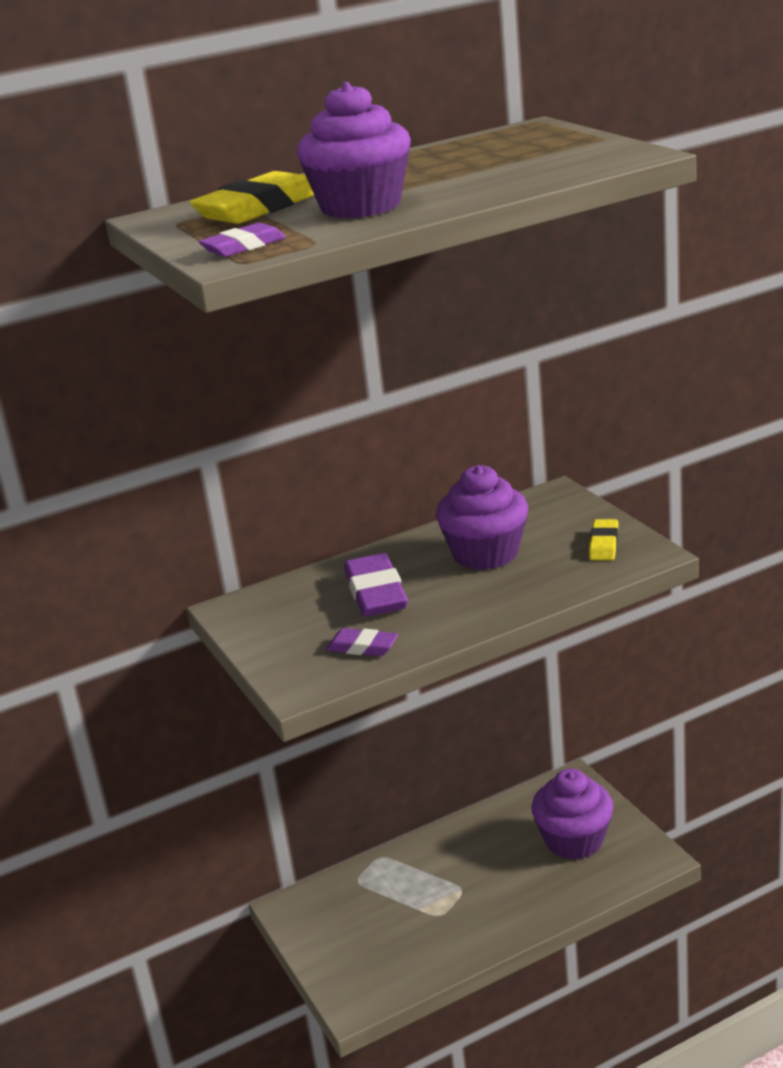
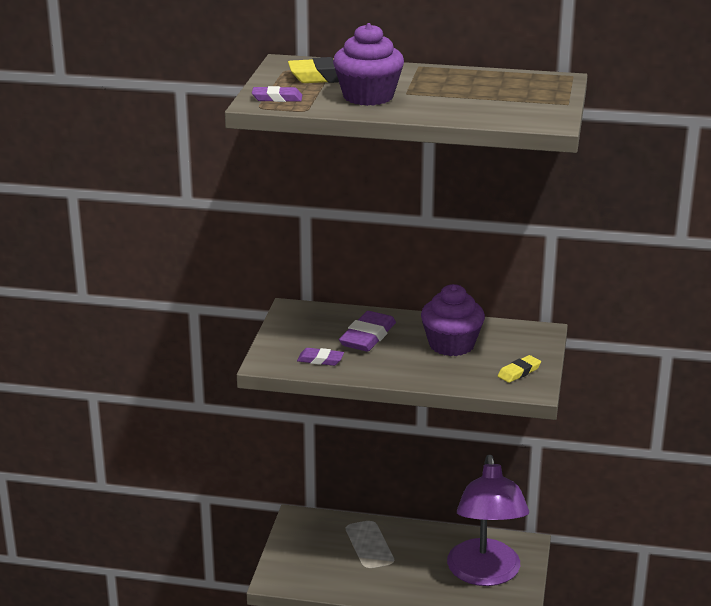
camera: 35 degrees right, 0 degrees up
purple eraser [326,628,398,656] -> purple eraser turned 45 degrees counterclockwise [297,348,344,366]
purple cupcake [531,769,614,860] -> purple lamp [447,455,529,586]

